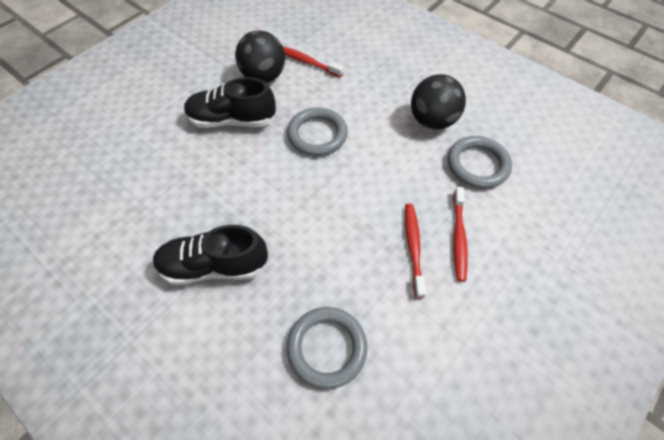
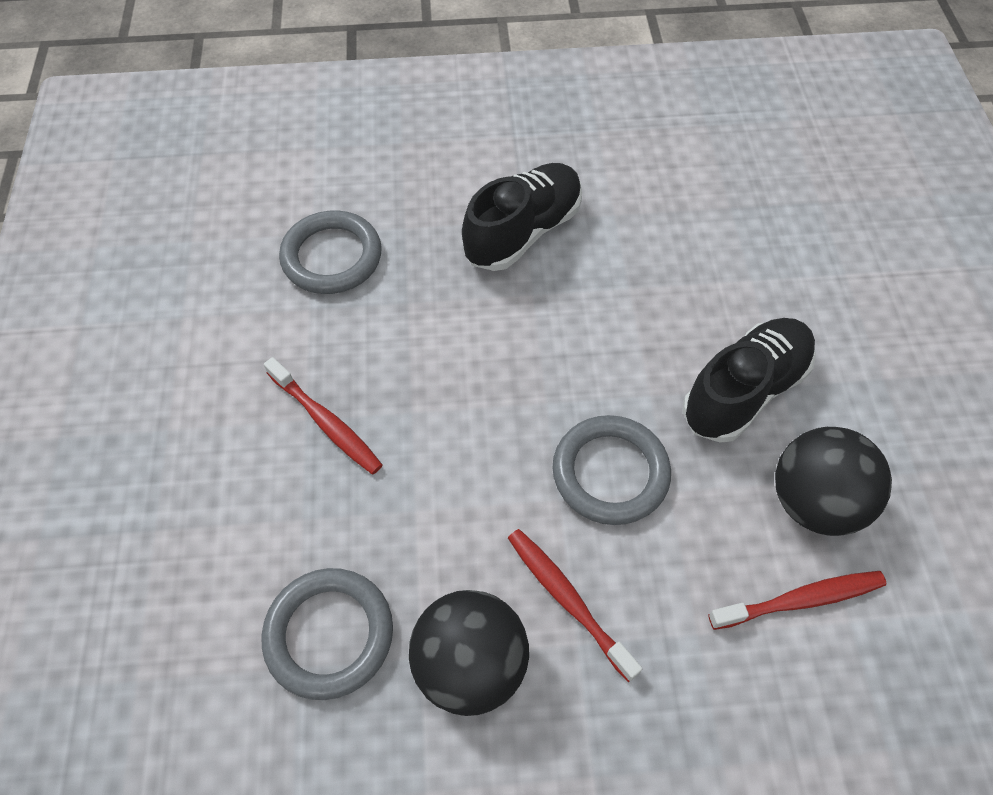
camera: 135 degrees right, 0 degrees up
red toothbrush [453,187,468,282] -> red toothbrush moved to [508,529,642,682]

